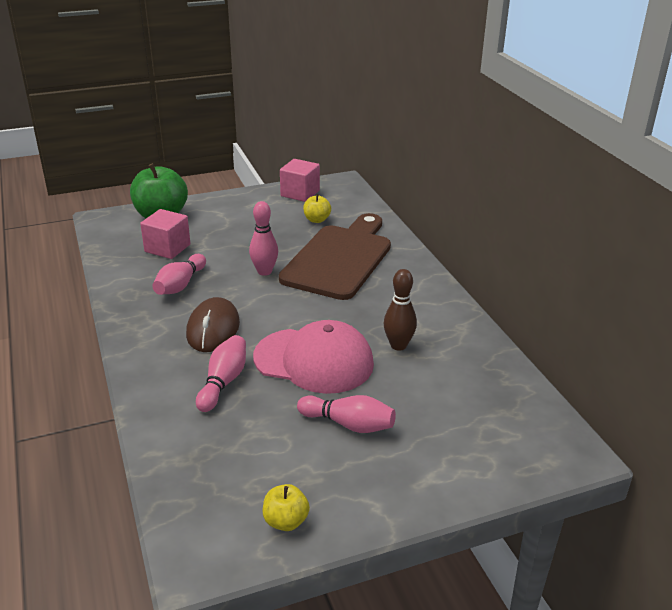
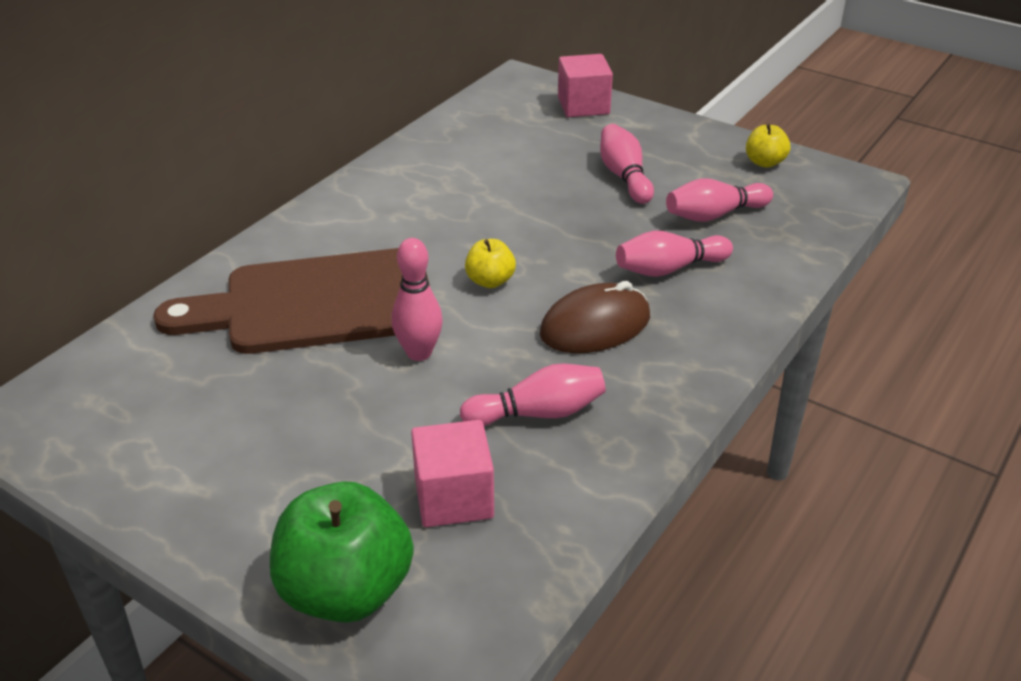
camera: 125 degrees left, 5 degrees up
pink cap [253,320,374,394] -> none
pink cube [280,159,320,202] -> pink cube moved to [558,54,613,117]
yellow apple [303,194,331,223] -> yellow apple moved to [465,239,516,288]
brown bowling pin [384,269,417,351] -> none
none -> pink bowling pin [666,178,773,222]

